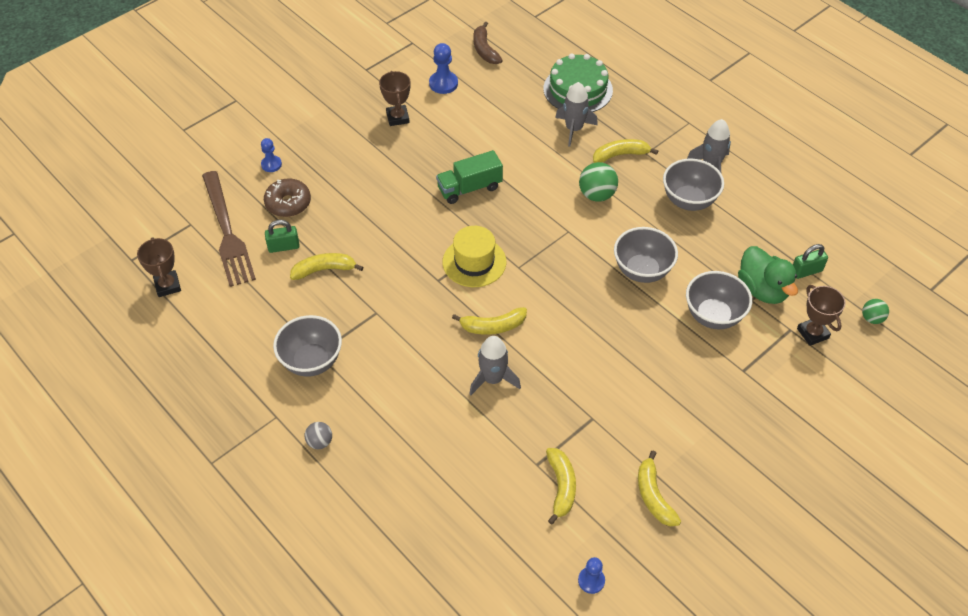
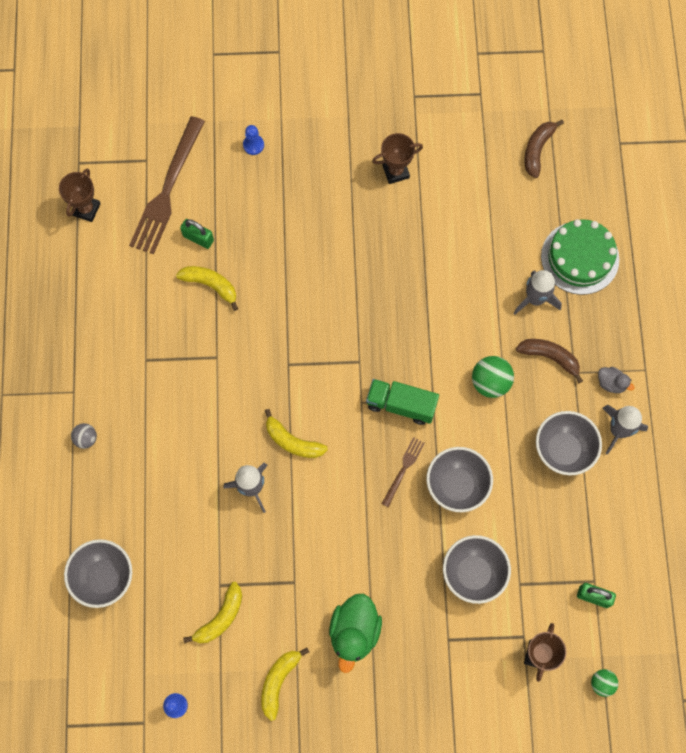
camera: 40 degrees right, 20 degrees up
brown donut [264,178,311,217] -> none
grey bowl [273,315,342,377] -> grey bowl moved to [64,539,132,608]
brown trophy [379,71,411,126] -> brown trophy turned 45 degrees clockwise [372,133,423,184]
blue pawn [429,43,458,94] -> none
green truck [436,150,503,204] -> green truck moved to [366,379,439,425]
yellow hat [443,226,506,287] -> none
yellow banana [593,139,658,163] -> brown banana [516,339,583,383]
green duck [738,246,798,304] -> green duck moved to [329,594,382,673]
none -> brown fork [381,437,425,507]
none -> grey duck [598,367,635,393]

